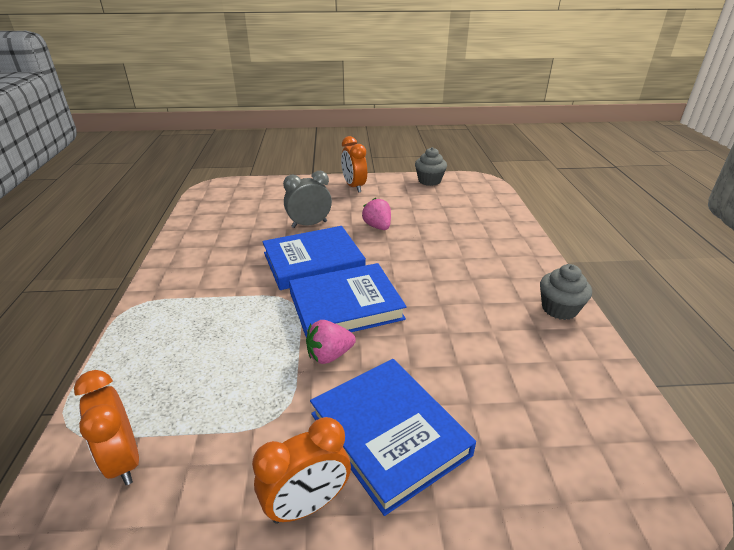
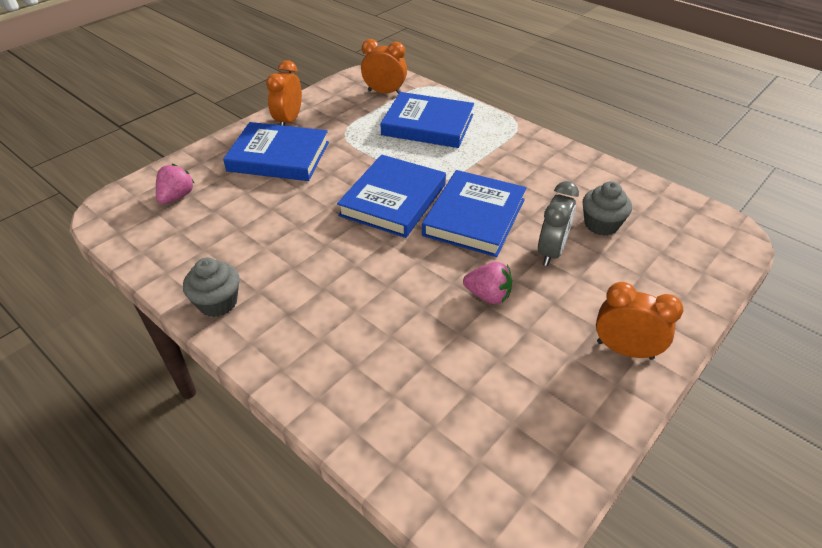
camera: 135 degrees right, 10 degrees up
pink strawberry [306,320,356,364] -> pink strawberry moved to [156,164,194,204]
grey cupcake [415,147,447,186] -> grey cupcake moved to [583,181,632,236]
none -> blue book [380,92,474,148]

